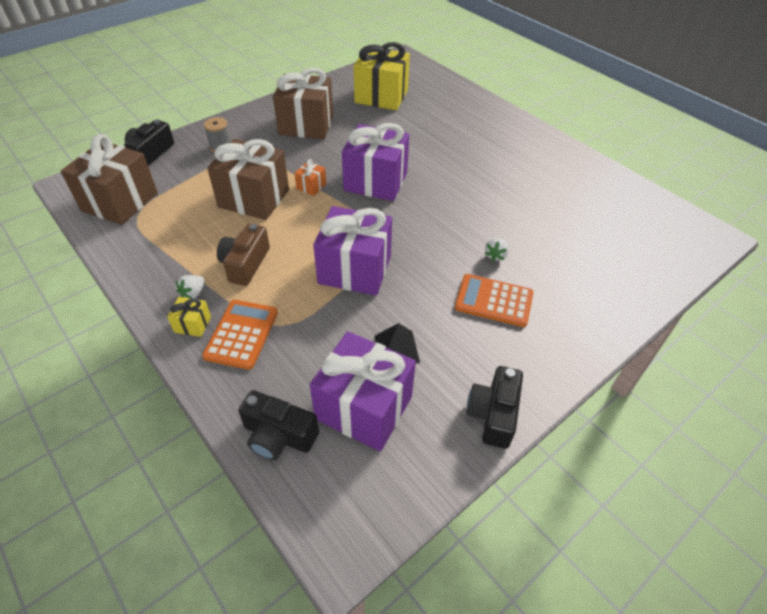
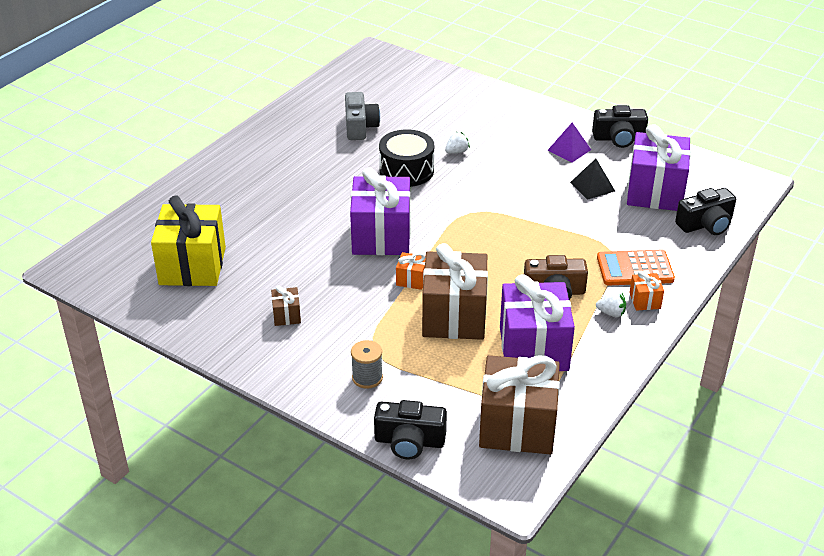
camera: 105 degrees left, 10 degrees down
yellow gift [167,297,211,337] -> orange gift [629,271,664,311]
black camera [238,390,319,460] -> black camera turned 60 degrees clockwise [675,188,736,235]
brown gift [273,68,333,139] -> brown gift [271,285,301,326], size x0.43
purple gift [313,206,392,296] -> purple gift moved to [500,275,575,371]
orange calculator [455,274,533,327] -> none
white strawberry [484,238,509,262] -> white strawberry turned 45 degrees counterclockwise [445,132,470,154]
none -> grey camera [345,92,380,140]
none -> black drum [379,129,434,187]
none -> purple pyramid [547,122,591,163]

